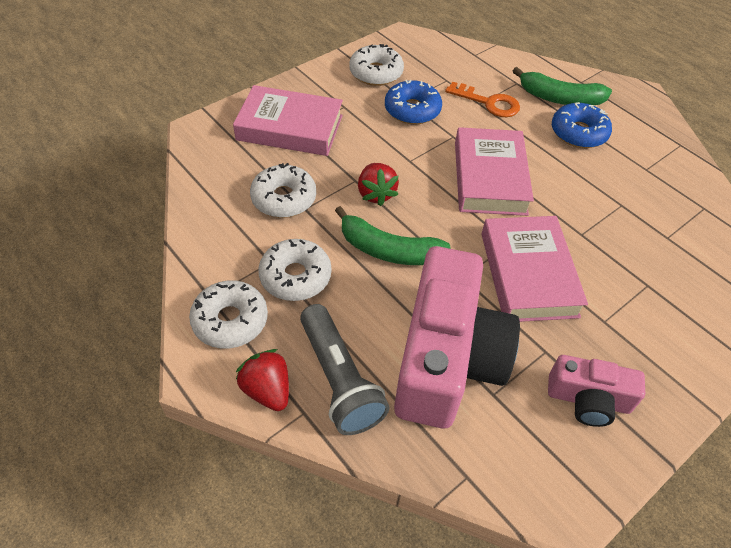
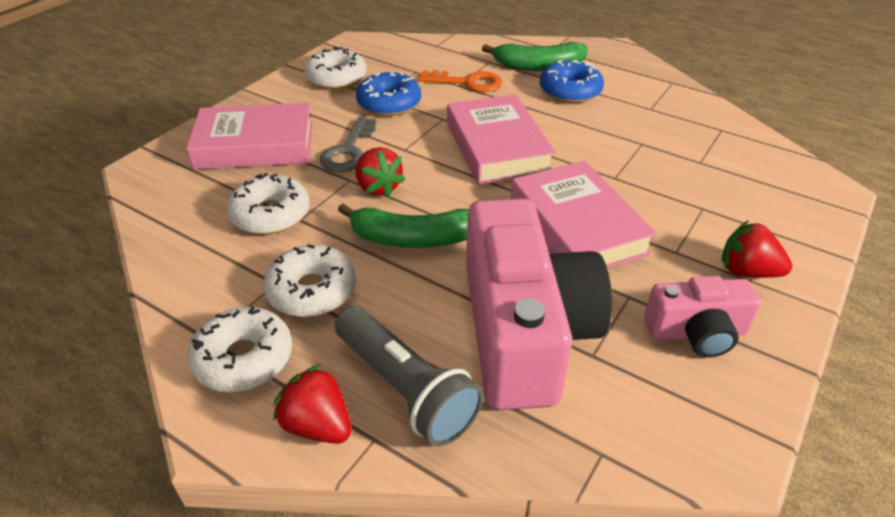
camera: 15 degrees left, 10 degrees down
none -> grey key [320,117,376,172]
none -> red strawberry [722,220,792,278]

